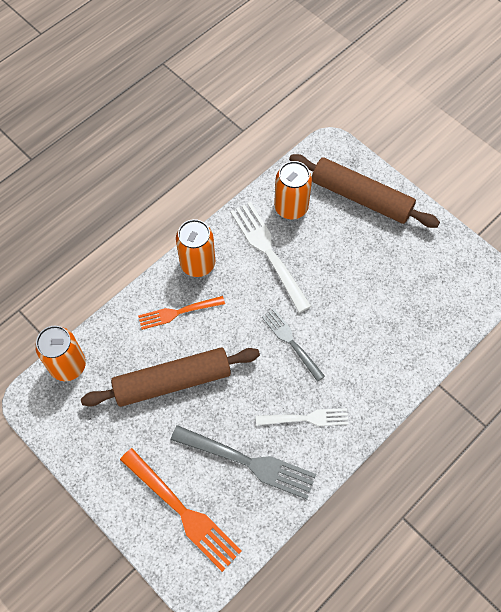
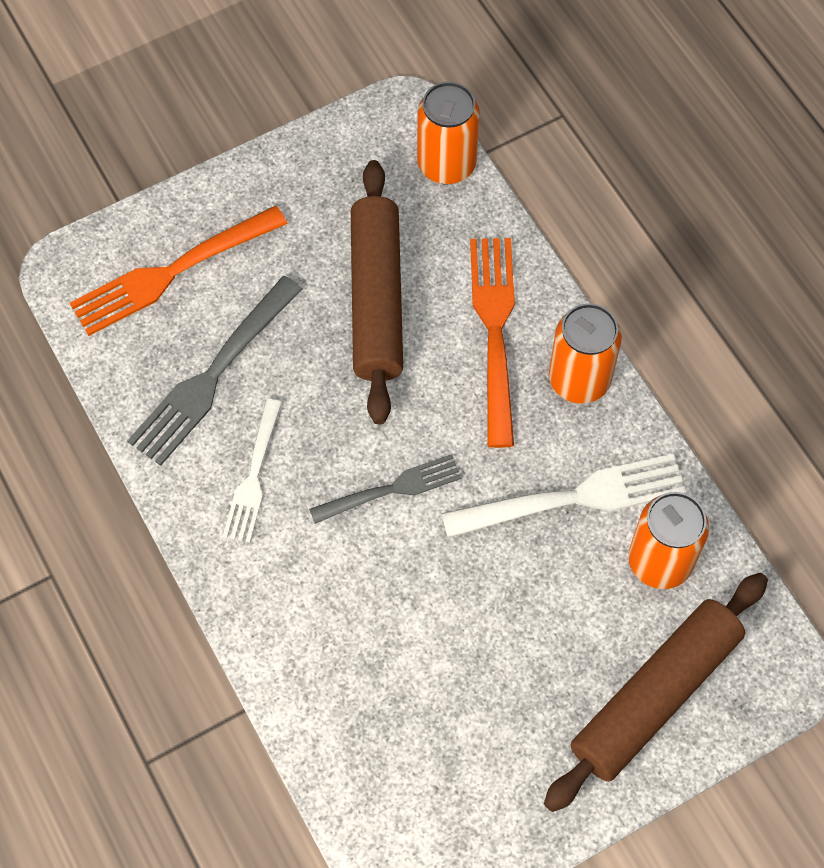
camera: 105 degrees right, 0 degrees up
orange fork [138,296,225,330] -> orange fork [470,238,515,448], size x1.58

